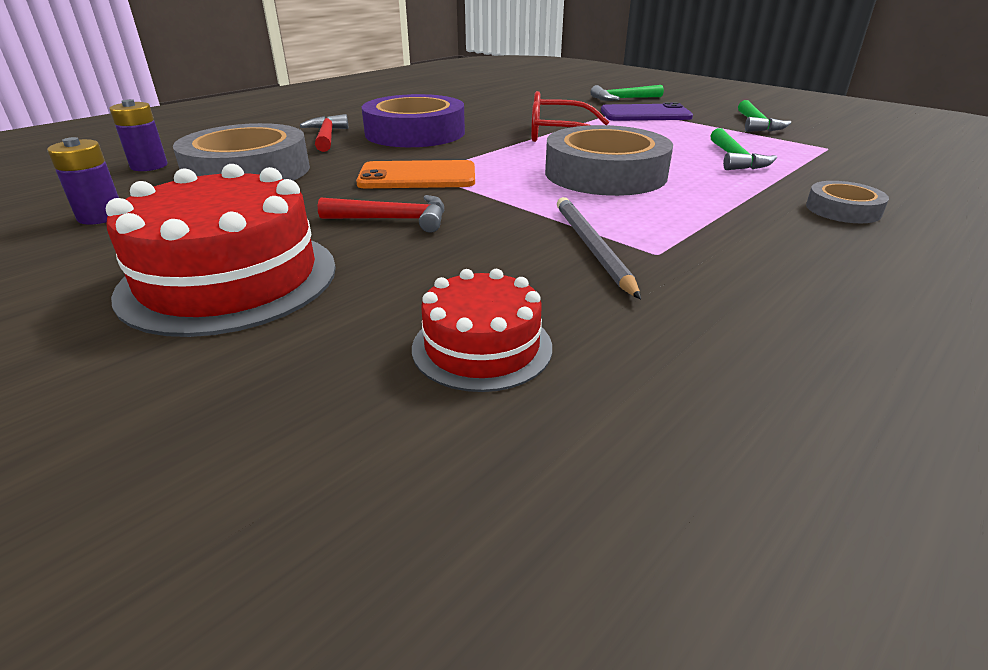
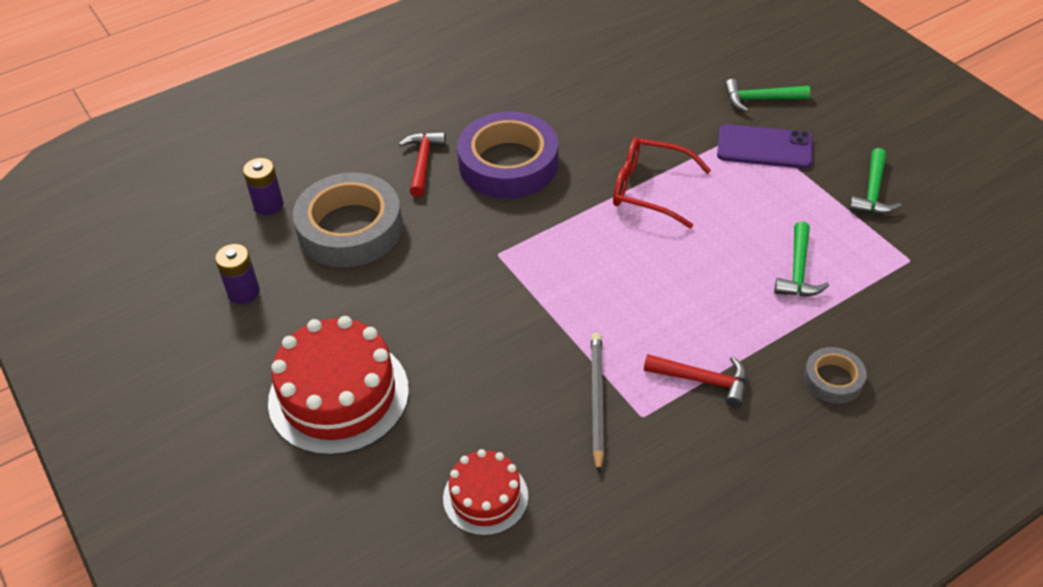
camera: 15 degrees right, 15 degrees up
red hammer [317,195,444,233] -> red hammer moved to [644,354,747,408]
orange phone [356,160,475,188] -> none
grey tape [545,125,673,196] -> none

